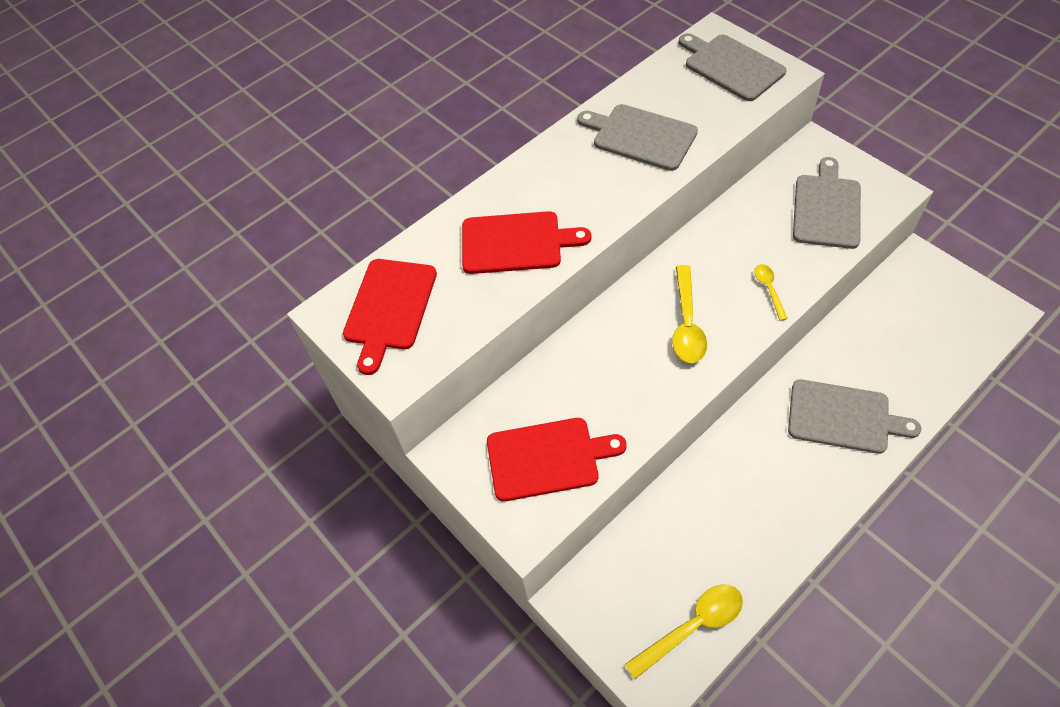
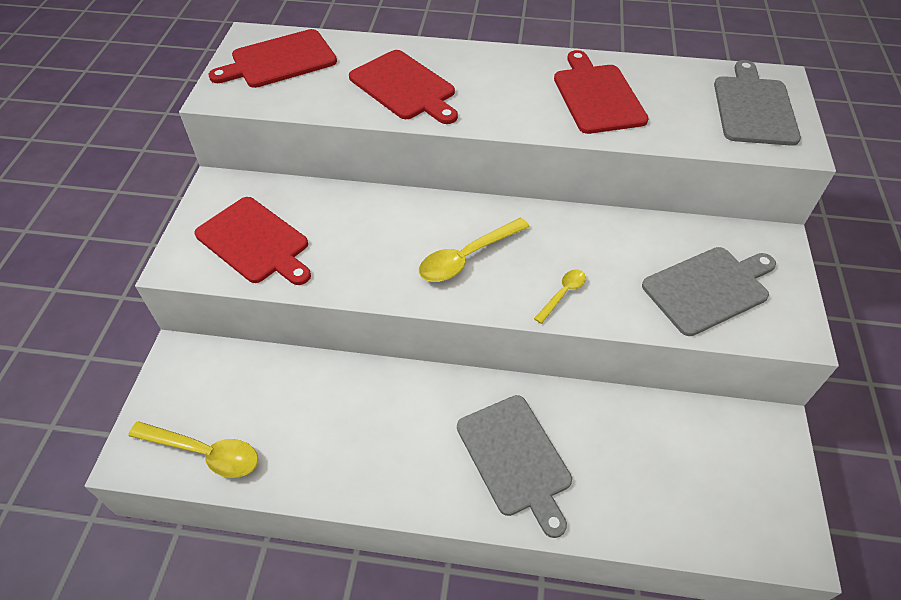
camera: 45 degrees right, 5 degrees down
grey cutting board [577,104,698,171] -> red cutting board [554,50,649,134]

